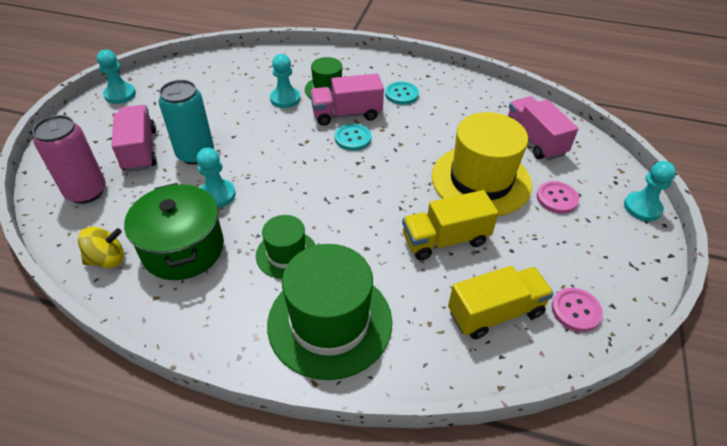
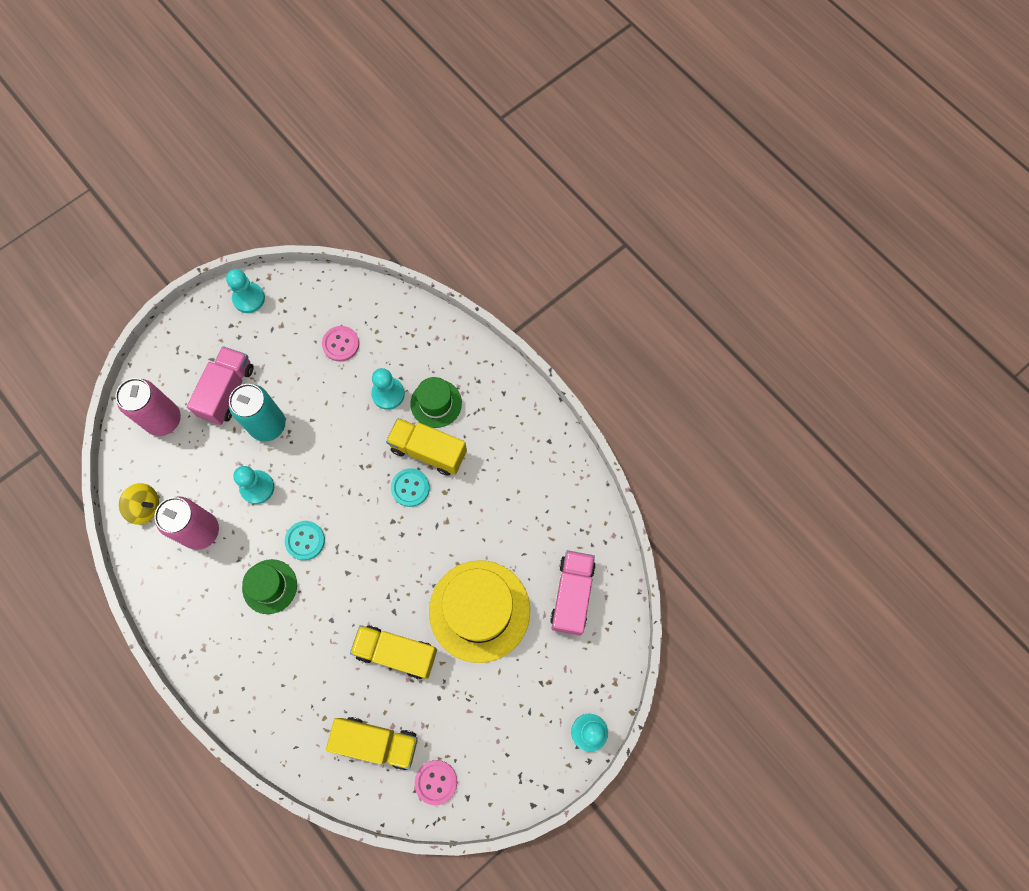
camera: 35 degrees right, 25 degrees up
green pot [124,183,224,280] -> pink can [154,496,219,550]
green hat [267,244,392,380] -> none
pink truck [310,74,384,126] -> yellow truck [386,418,467,476]
turquoise button [385,81,419,105] -> turquoise button moved to [285,521,325,560]
pink button [537,181,579,214] -> pink button moved to [322,326,359,362]

